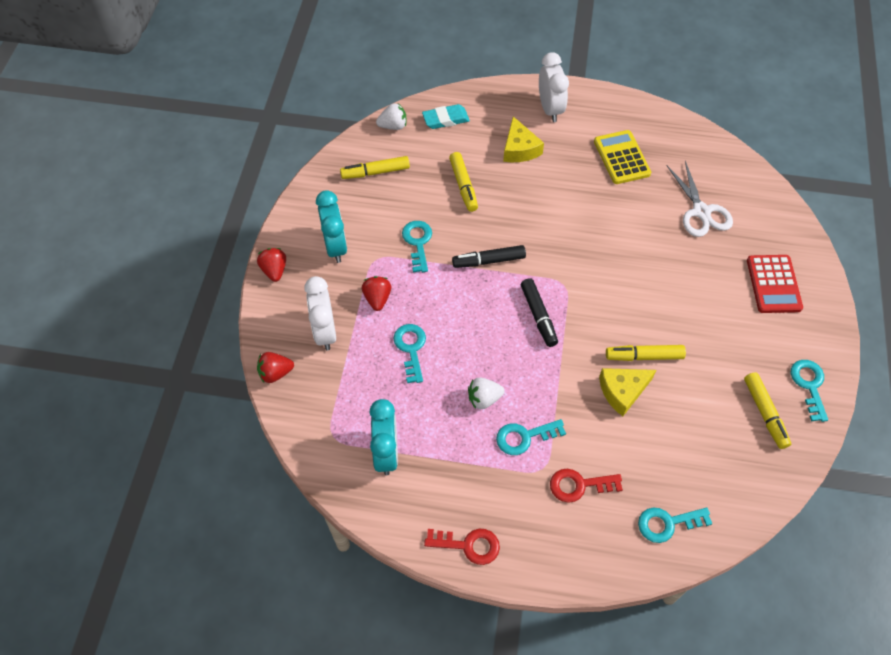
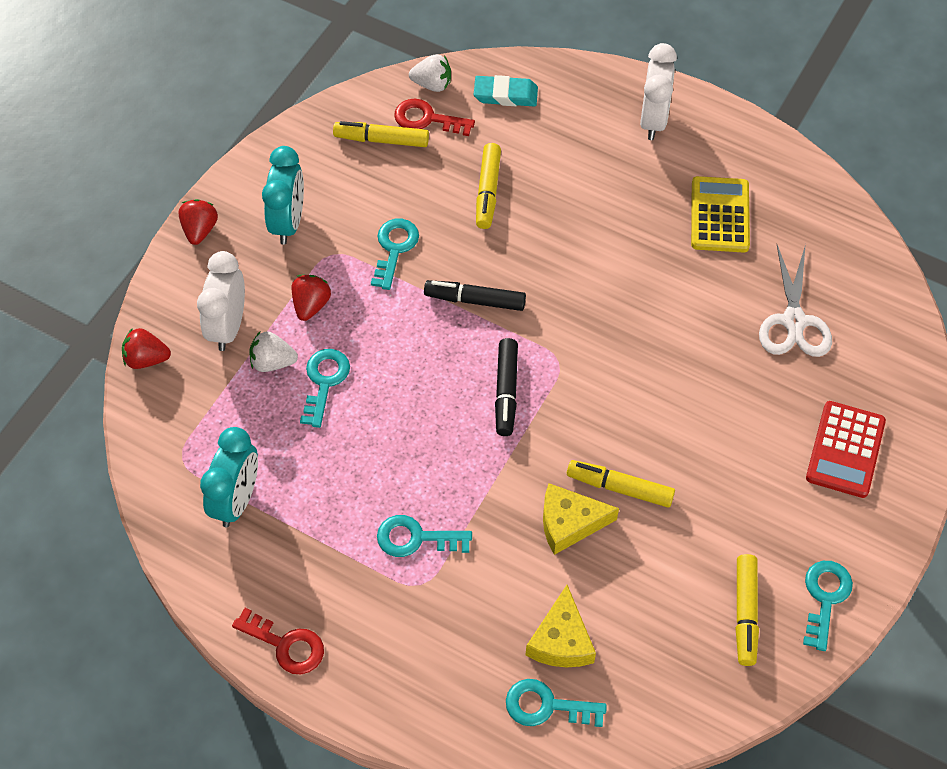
camera: 20 degrees right, 0 degrees up
white strawberry [468,377,505,409] -> white strawberry moved to [249,331,298,372]
yellow cheese [503,116,544,162] -> yellow cheese moved to [525,585,596,667]
red key [550,469,623,503] -> red key moved to [394,99,475,136]

